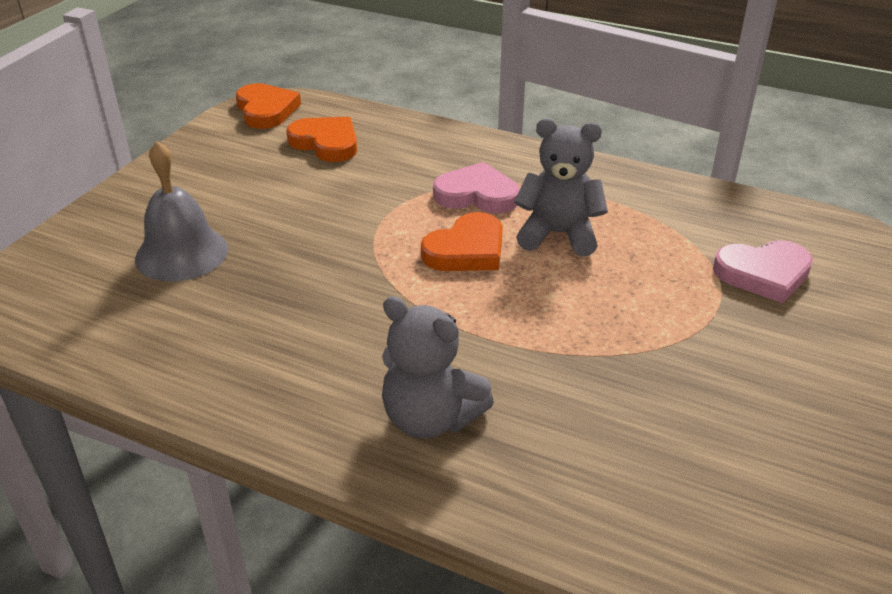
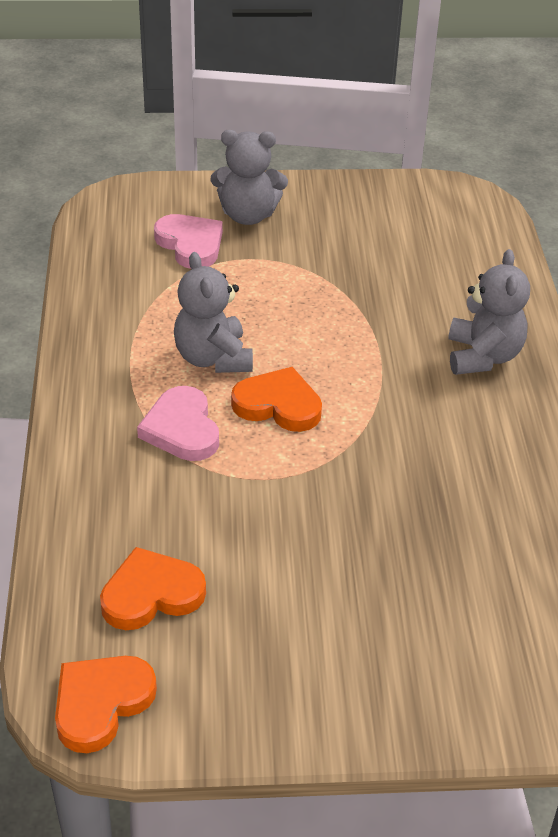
camera: 120 degrees left, 5 degrees up
grey bell [135,141,228,282] -> none
orange heart [286,117,357,162] -> orange heart turned 60 degrees clockwise [100,547,206,630]
none -> grey teddy bear [210,130,288,225]

